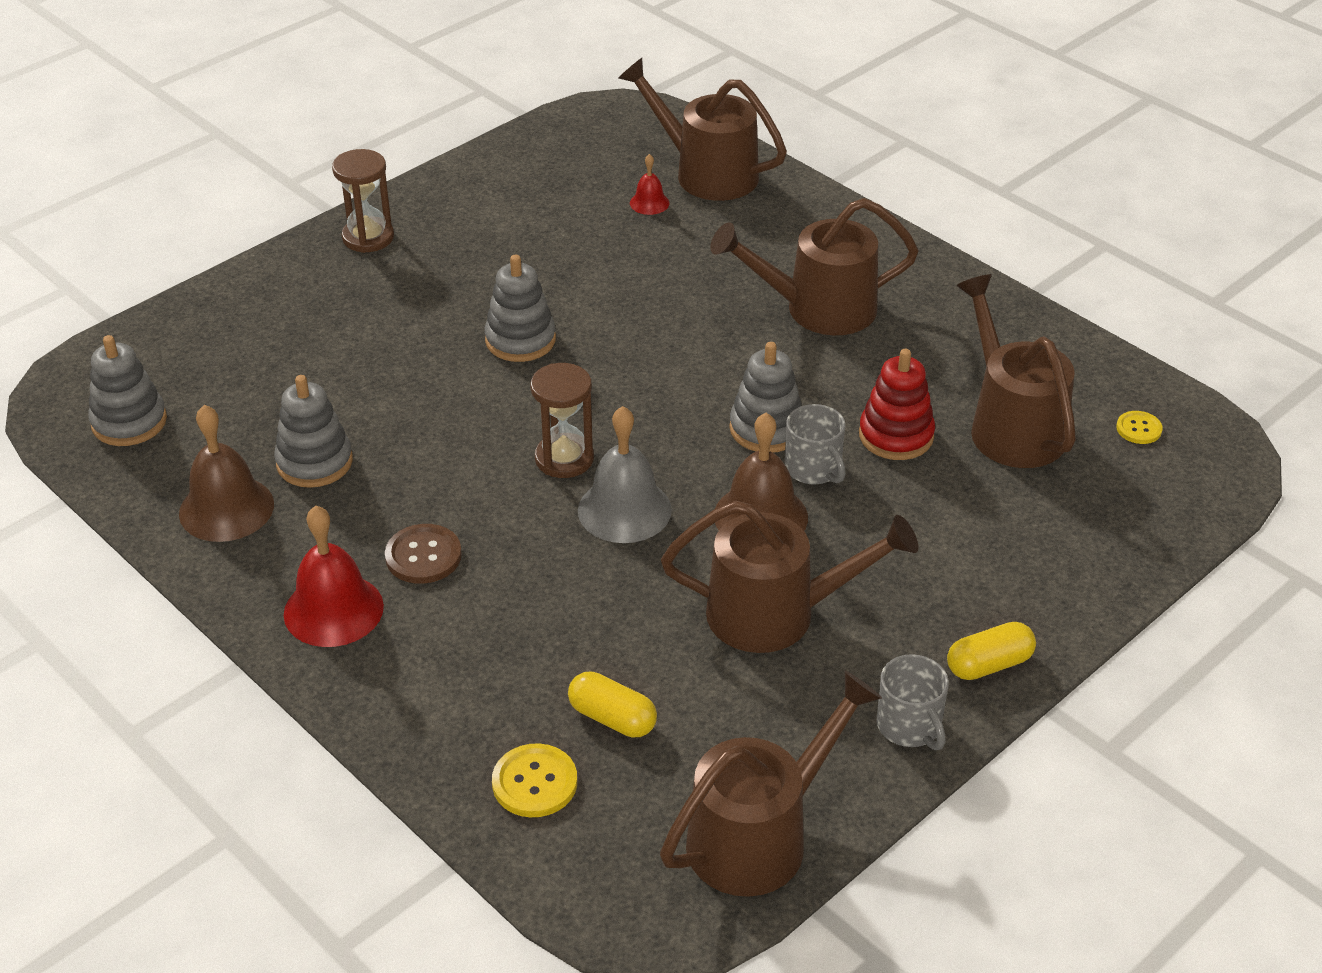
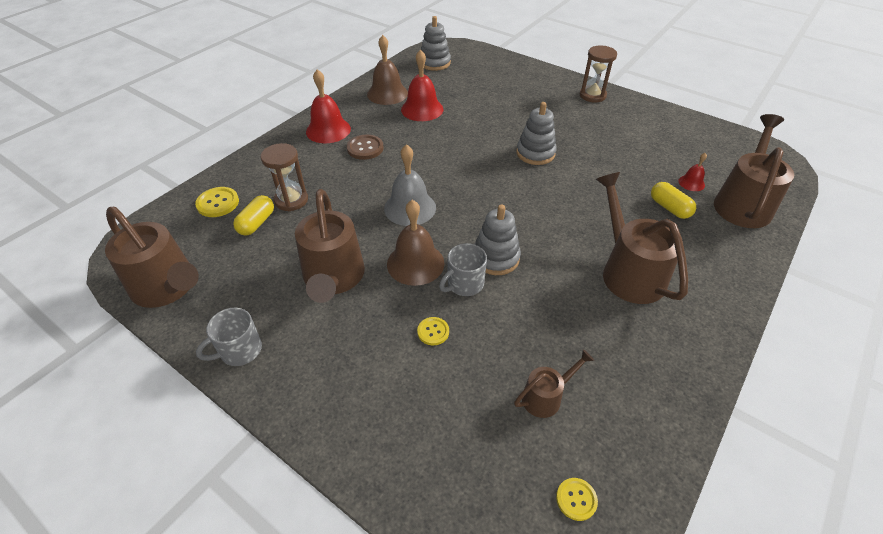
camera: 80 degrees right, 5 degrees up
grey stacking toy [274,375,353,488] -> red bell [401,49,443,121]
brown hourglass [530,363,594,478] -> brown hourglass moved to [260,143,308,211]
red stacking toy [859,349,935,460] -> none
yellow capsule [947,622,1036,680] -> yellow capsule moved to [651,182,696,219]
brown watering can [956,274,1076,468] -> brown watering can [514,349,594,418], size x0.51
none -> yellow button [417,317,449,345]

